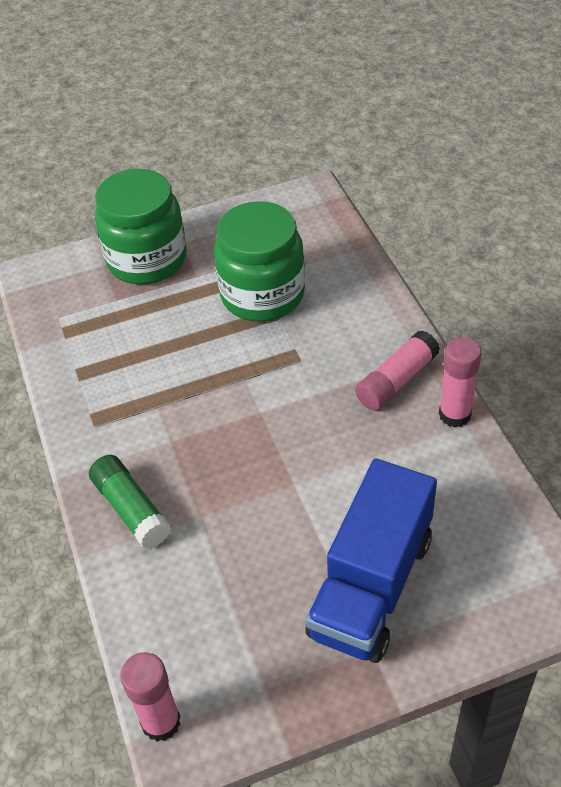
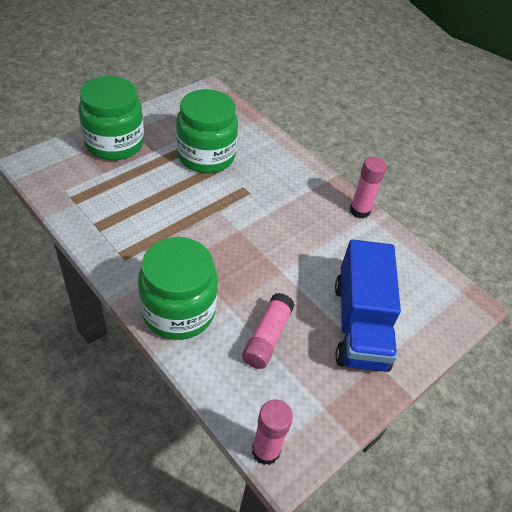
camera: 30 degrees left, 0 degrees up
green glue stick [89,455,171,549] -> green jar [138,237,218,340]
pink glue stick [355,330,440,411] -> pink glue stick moved to [242,293,295,369]

